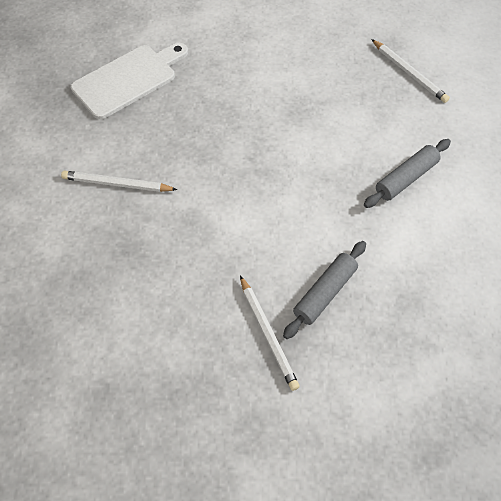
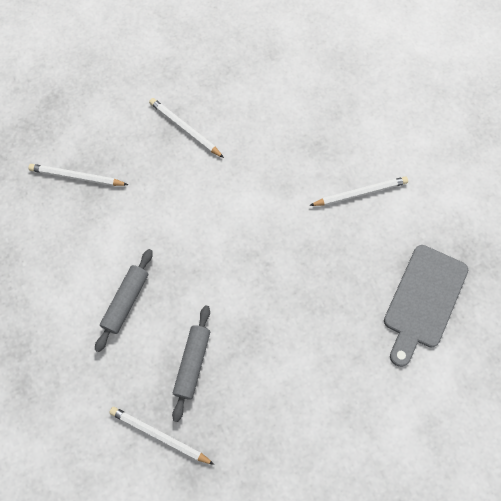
camera: 155 degrees right, 10 degrees up
white cutting board [71,43,188,119] -> grey cutting board [384,245,468,367]
grey rolling pin [283,241,366,339] -> grey rolling pin moved to [172,305,210,422]
none -> white pencil [28,164,128,186]

